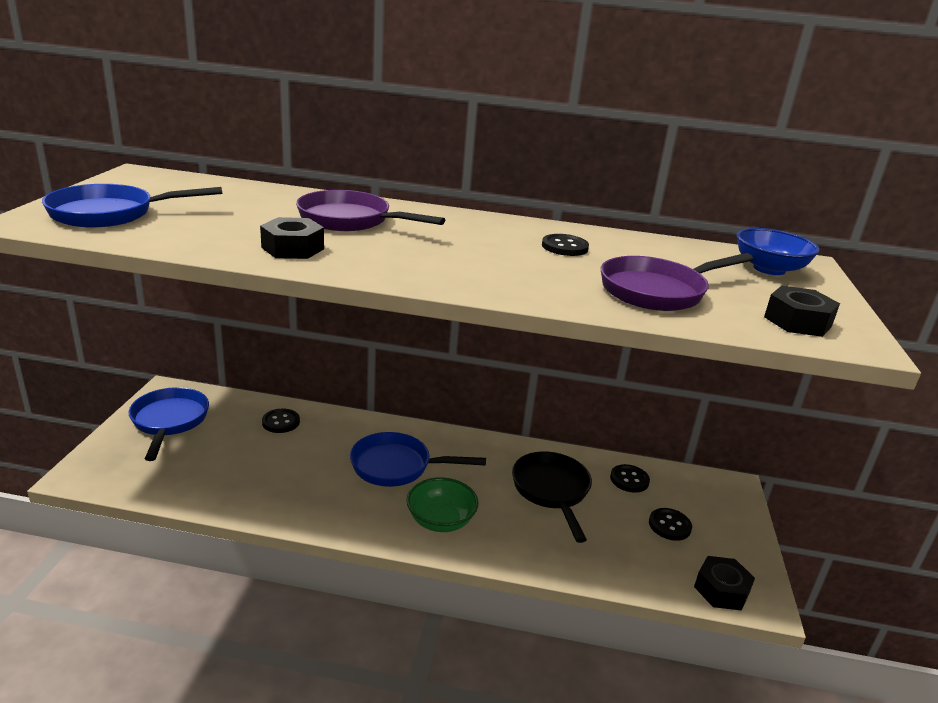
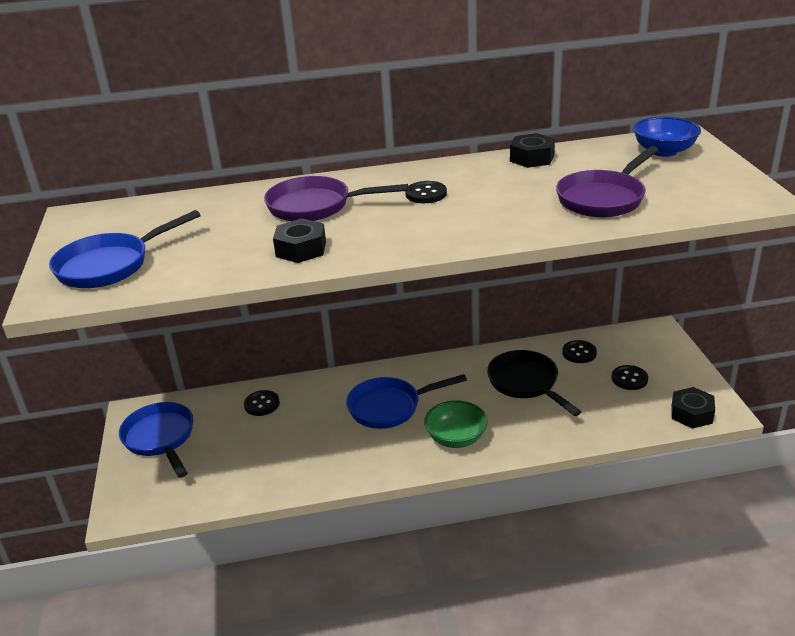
camera: 15 degrees left, 5 degrees up
black button [542,234,589,256] -> black button moved to [405,181,447,203]
black nut [764,286,840,337] -> black nut moved to [510,133,555,168]

